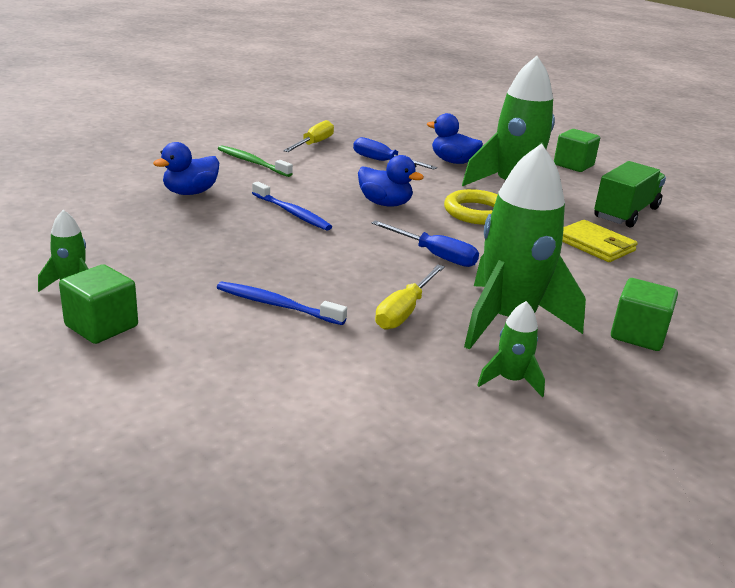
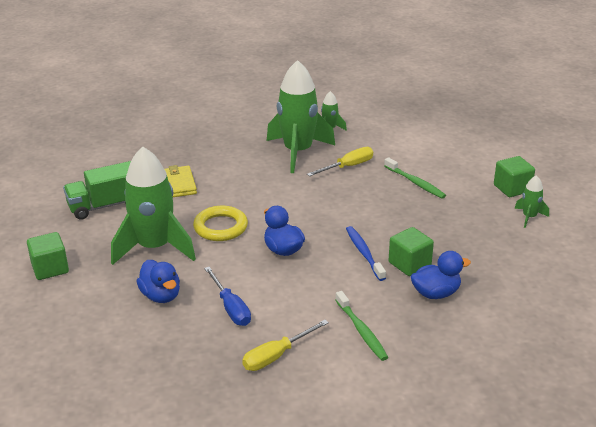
camera: 150 degrees left, 5 degrees up
blue toothbrush [217,282,347,325] -> green toothbrush [384,157,446,199]
blue screwdriver [372,220,479,267] -> none
green cube [611,278,678,351] -> green cube moved to [389,227,434,276]

